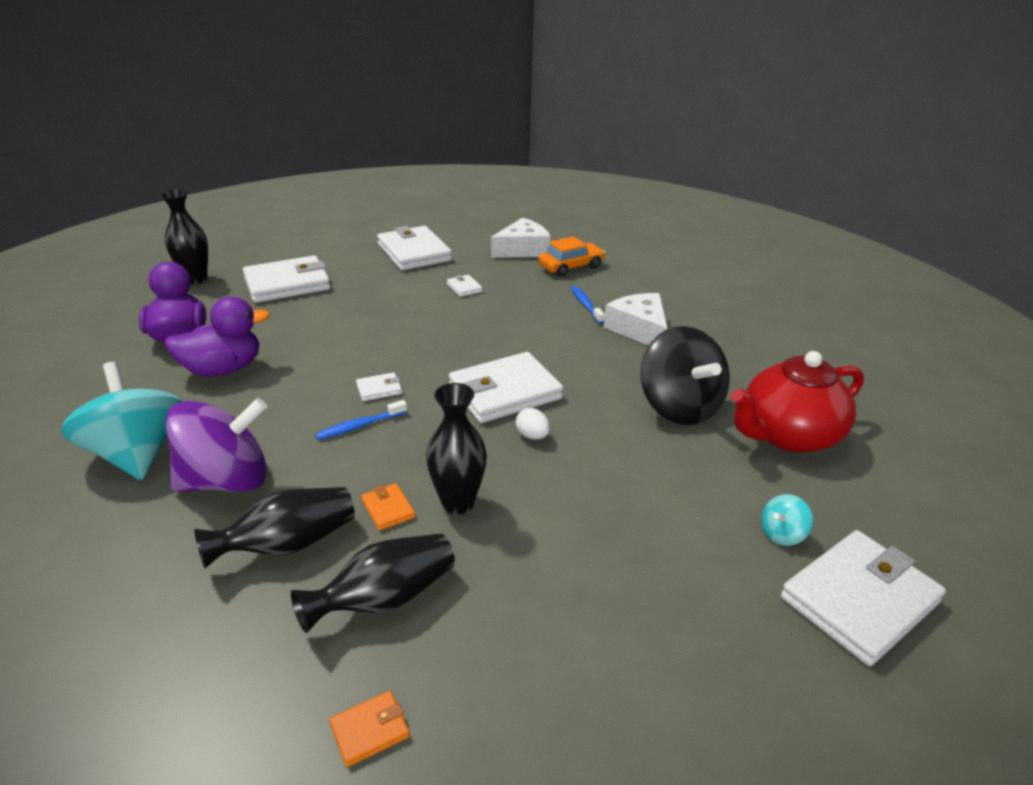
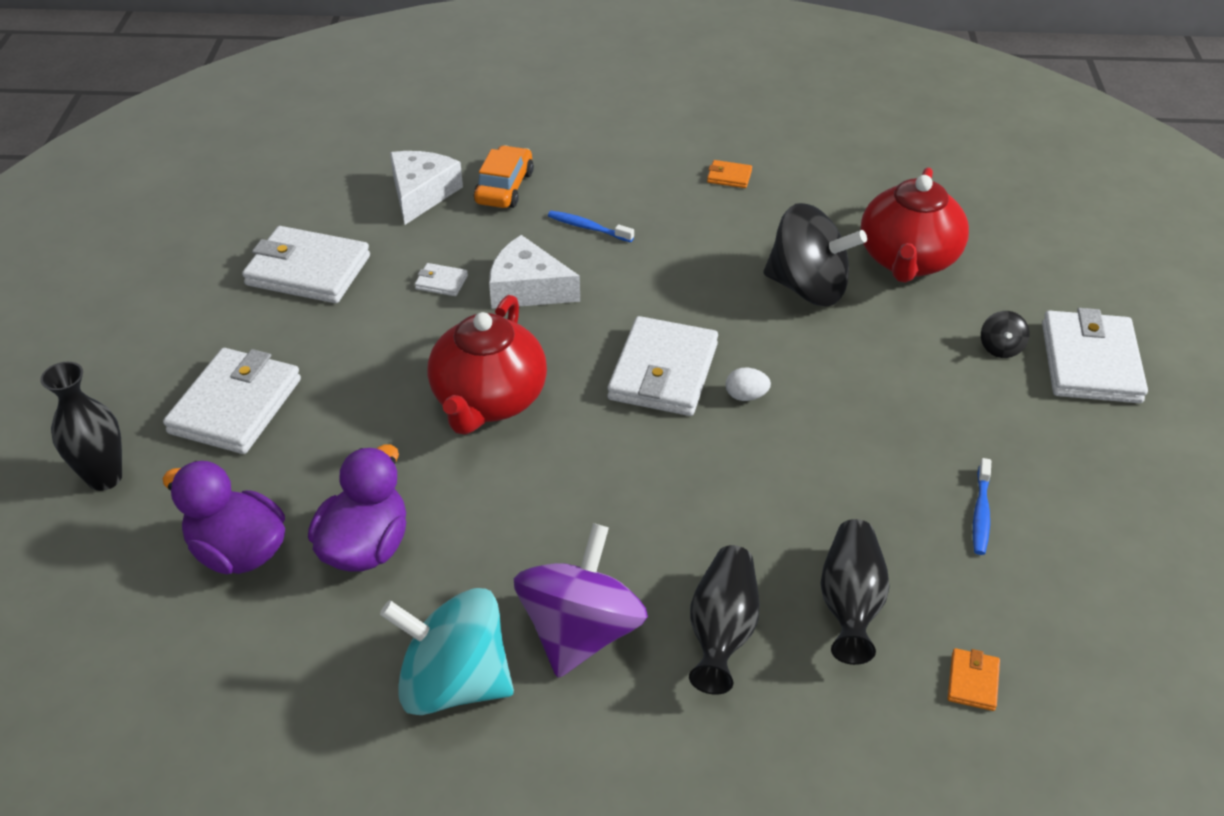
camera: 45 degrees left, 10 degrees up
blue toothbrush [315,400,407,440] -> blue toothbrush moved to [973,458,991,555]
white wallet [356,372,402,401] -> none
orange wallet [361,483,415,531] -> orange wallet moved to [707,160,752,188]
black vase [426,383,487,515] -> none
white cheese [603,293,668,345] -> white cheese moved to [489,235,580,309]
turquoise spinning top [761,494,813,546] -> black spinning top [981,311,1030,358]
none -> red teapot [428,295,547,434]

